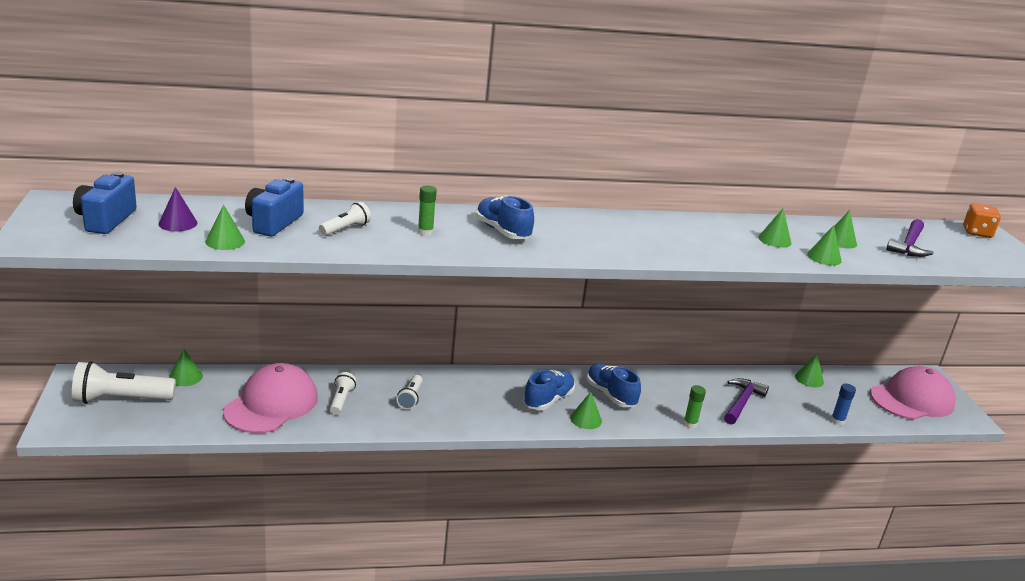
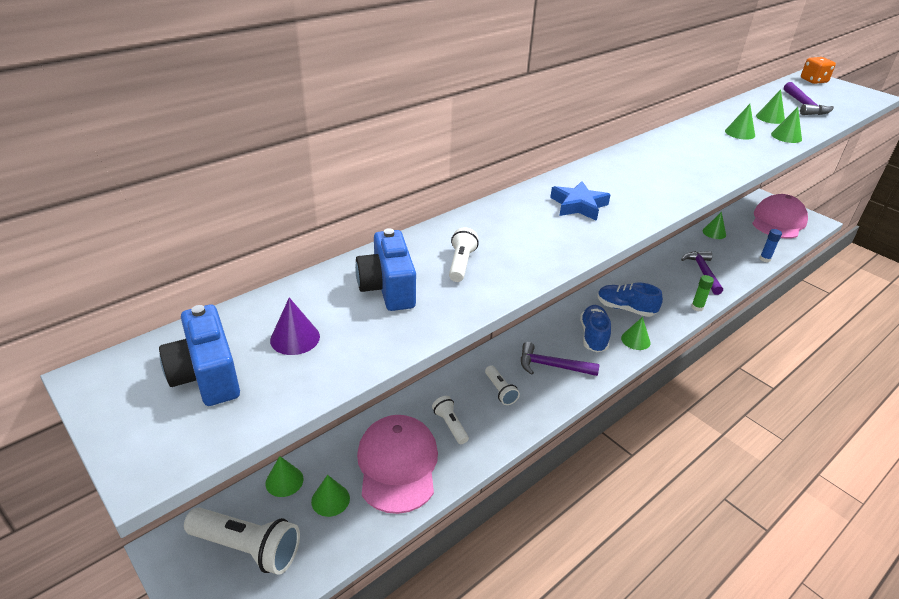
camera: 30 degrees left, 10 degrees up
white flashlight [72,361,176,404] -> white flashlight turned 120 degrees counterclockwise [184,507,300,575]
green cone [205,204,245,250] -> green cone moved to [311,475,350,517]
green glue stick [418,185,437,236] -> none
blue shoe [476,196,534,239] -> blue star [550,181,611,221]
none -> purple hammer [521,342,600,376]

